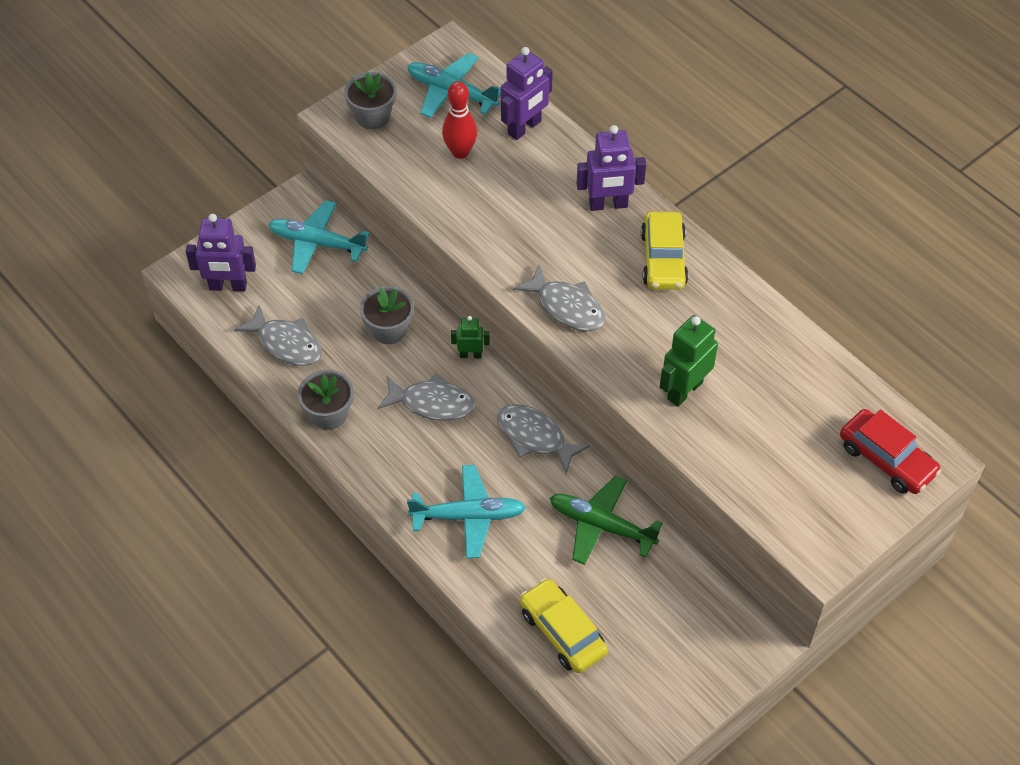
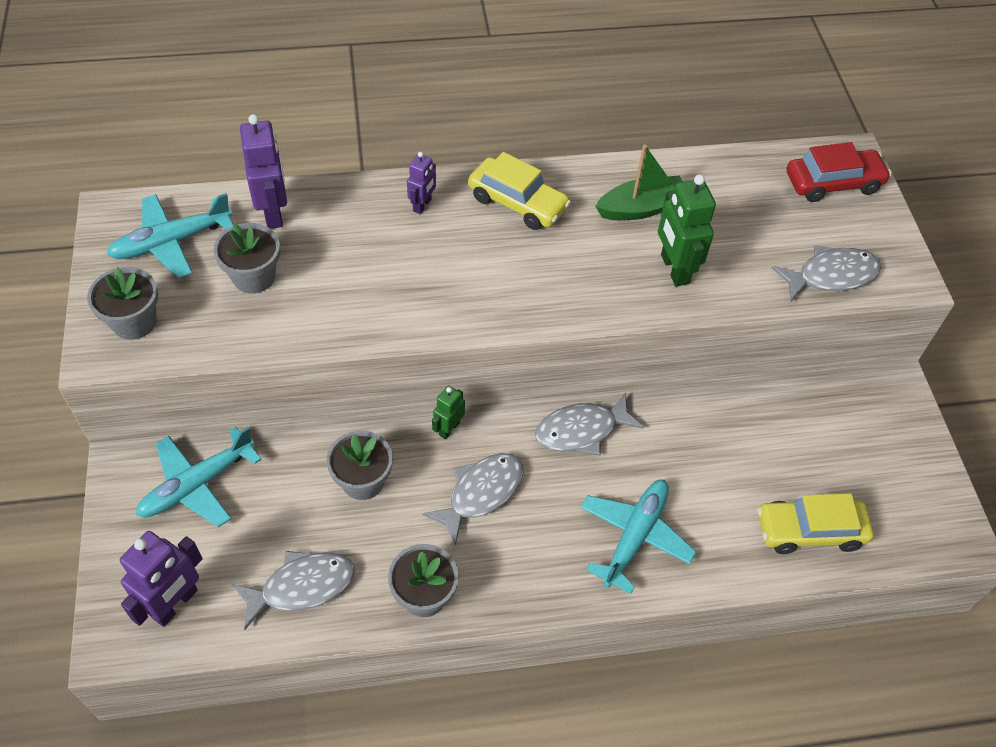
camera: 60 degrees left, 0 degrees up
red bowling pin [442,81,477,159] -> grey flower pot [214,223,280,293]
grey fish [513,264,605,332] -> grey fish moved to [772,245,881,301]
green plane [550,475,662,565] -> none
purple robot [577,125,646,211] -> purple robot [407,152,436,214], size x0.57
none -> green boat [595,145,683,220]

